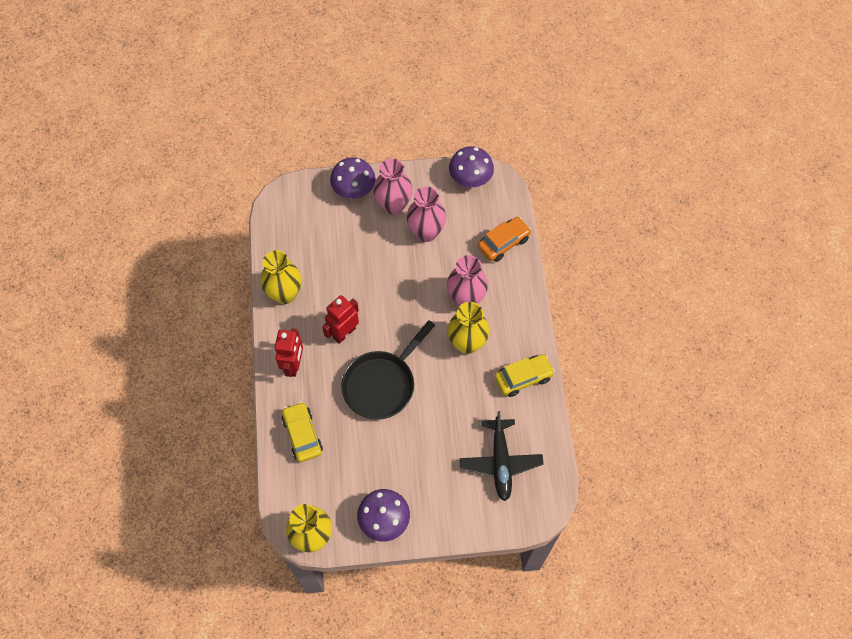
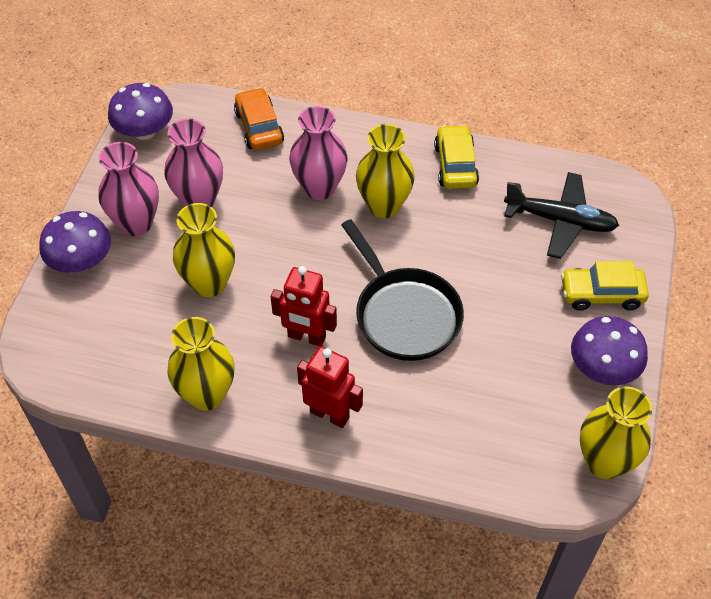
camera: 70 degrees left, 10 degrees down
yellow car [282,402,323,462] -> yellow car moved to [561,261,649,311]
red robot [322,295,359,344] -> red robot turned 45 degrees counterclockwise [271,266,337,346]
none -> yellow vase [173,203,235,297]

